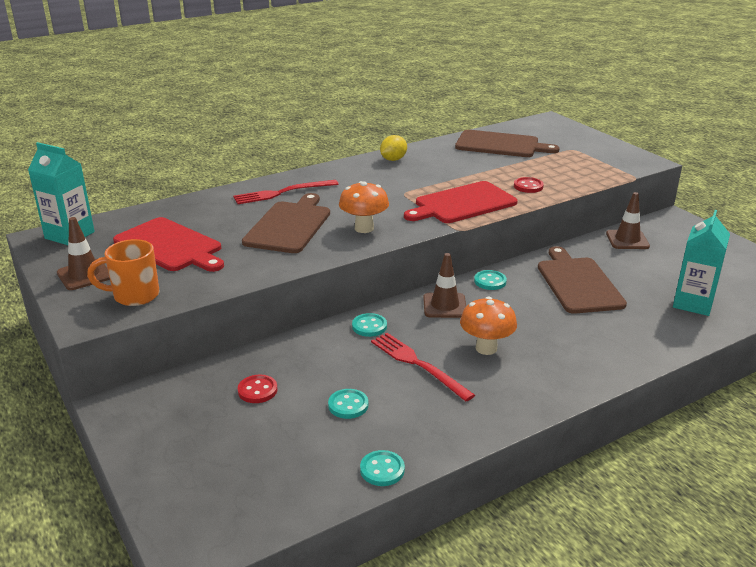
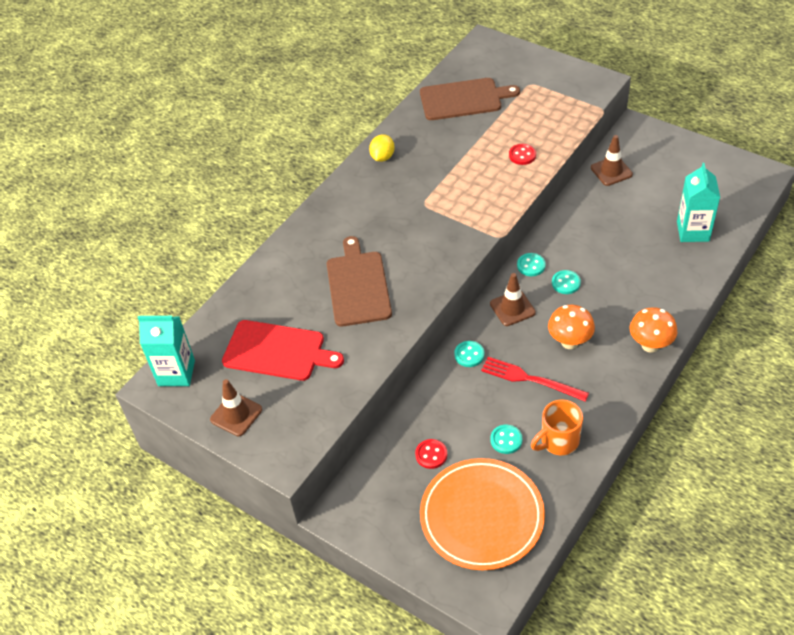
camera: 20 degrees left, 20 degrees up
orange mug [87,239,159,306] -> orange mug moved to [531,400,583,455]
red fork [233,180,339,204] -> none
orange mushroom [339,181,389,233] -> orange mushroom moved to [630,307,677,352]
turquoise button [360,450,405,486] -> turquoise button moved to [552,270,581,294]
red cutting board [404,181,518,223] -> none
brown cutting board [538,246,627,314] -> none
none -> orange plate [420,458,545,570]

